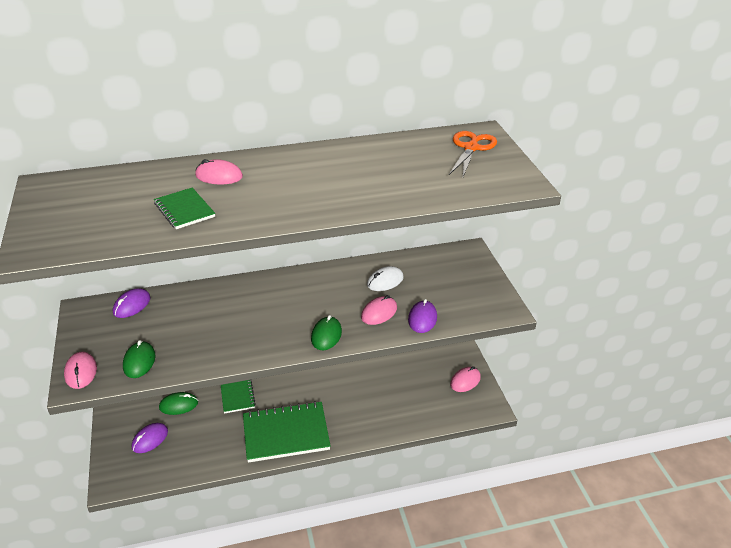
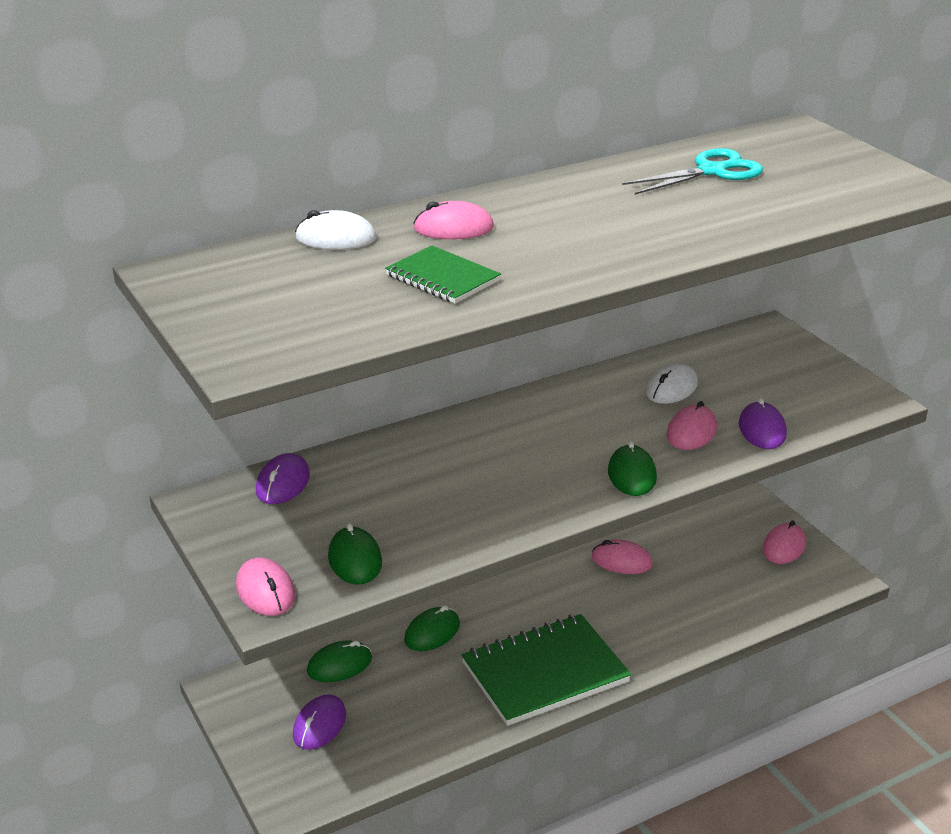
camera: 15 degrees left, 5 degrees down
green notebook [221,379,256,414] -> green mouse [404,605,460,651]
orange scissors [449,131,497,177] -> none
none -> white mouse [295,210,377,250]
none -> pink mouse [592,540,652,574]
none -> turquoise scissors [622,148,763,195]

